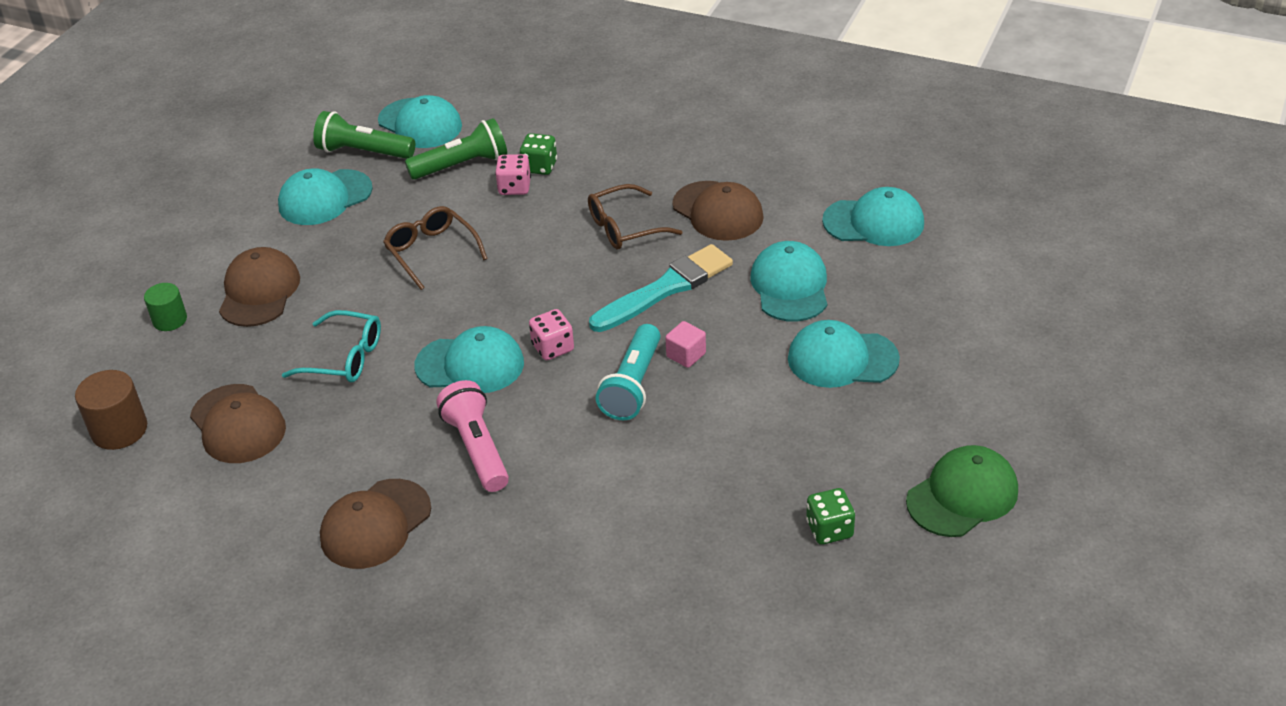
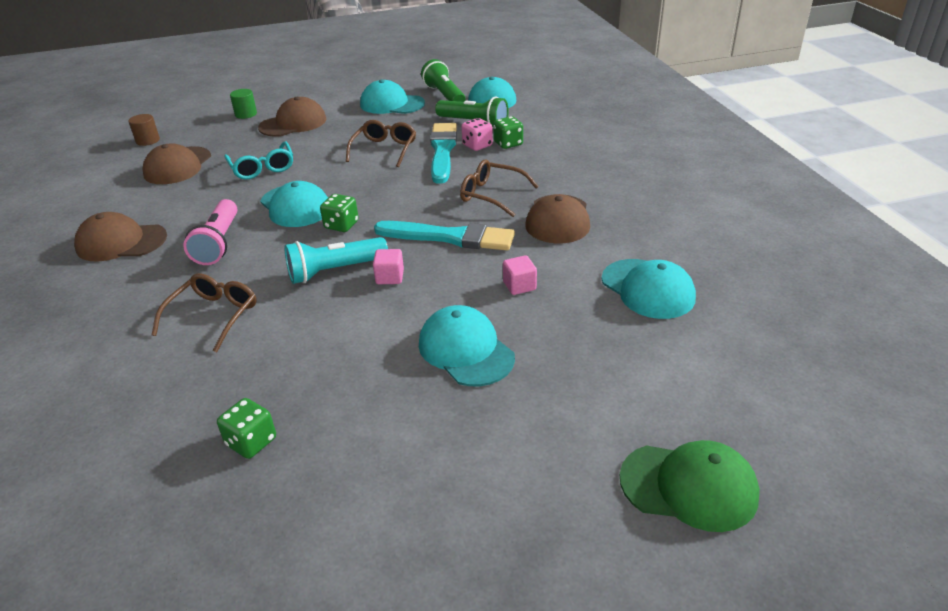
camera: 50 degrees right, 5 degrees down
brown cylinder [75,370,147,450] -> brown cylinder [129,114,160,146], size x0.66
pink flashlight [436,380,509,492] -> pink flashlight turned 150 degrees clockwise [183,199,238,265]
pink dice [529,309,574,360] -> green dice [320,194,359,232]
turquoise cap [750,241,827,322] -> pink cube [503,255,537,295]
green cap [906,445,1018,537] -> green cap moved to [620,440,760,532]
none -> brown glasses [152,273,257,353]
none -> turquoise brush [430,123,457,184]

